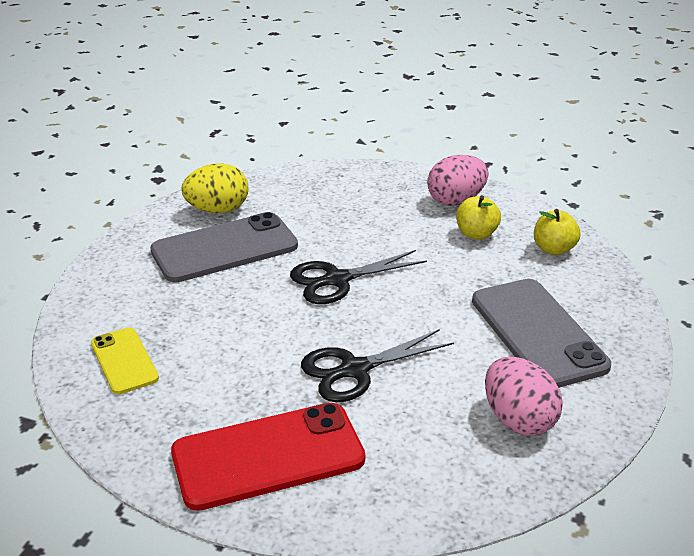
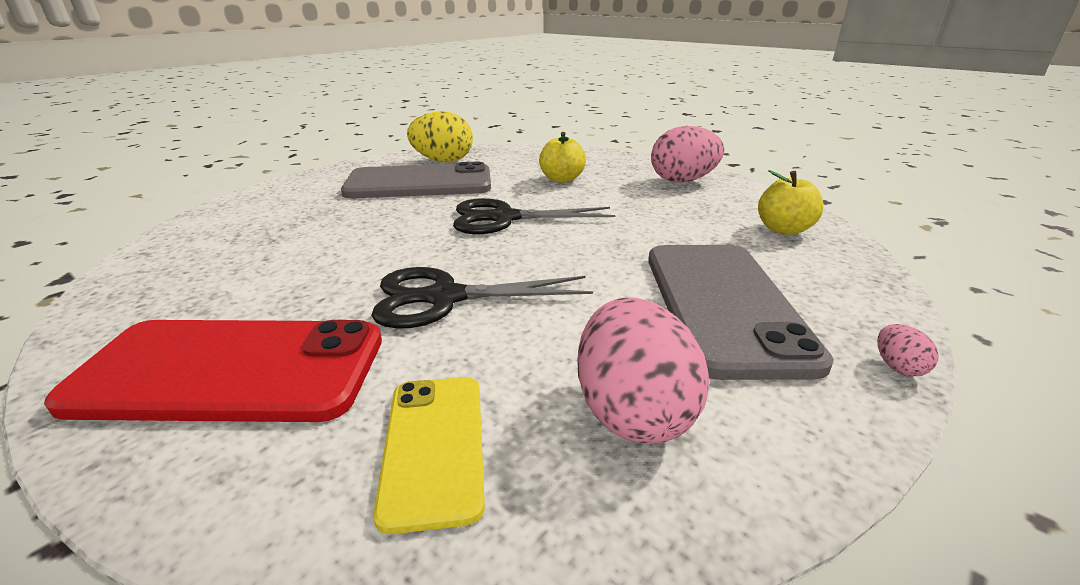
camera: 20 degrees right, 5 degrees down
yellow phone [91,328,159,394] -> yellow phone moved to [373,377,485,534]
yellow apple [456,195,501,240] -> yellow apple moved to [539,132,586,183]
none -> pink egg [877,324,939,376]

